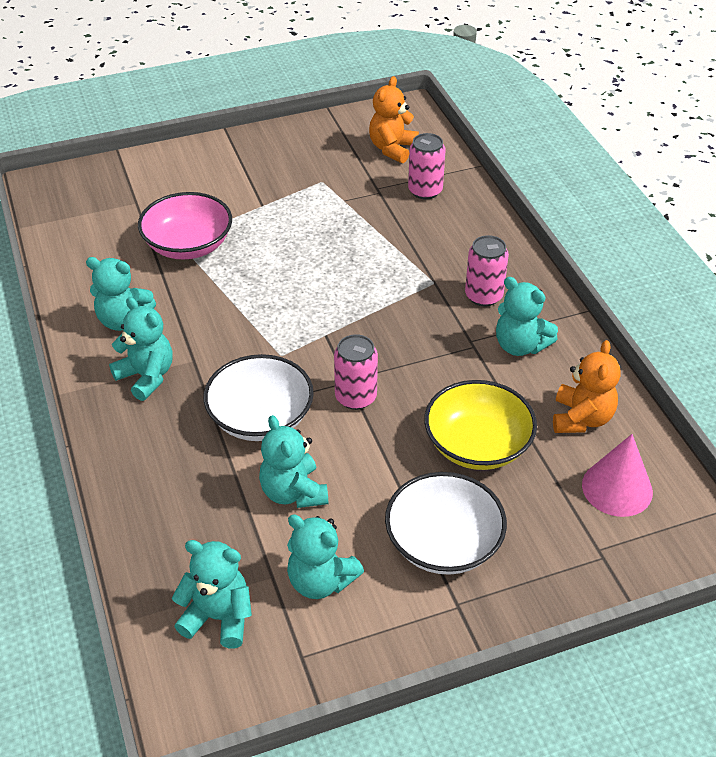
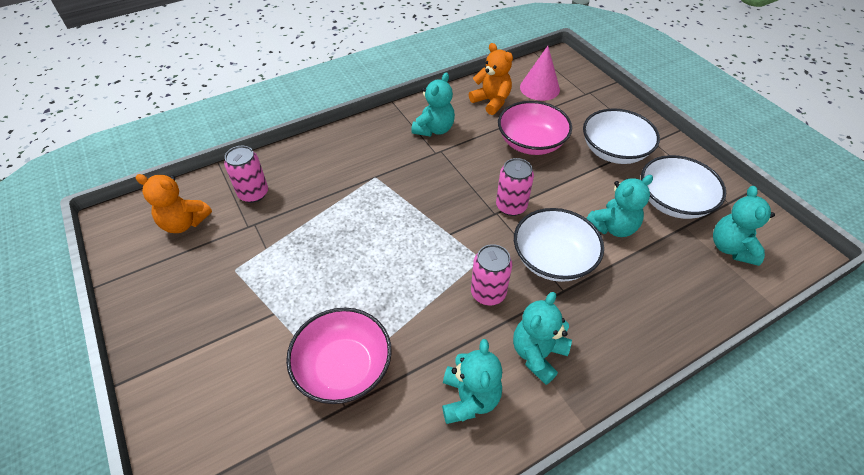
camera: 100 degrees left, 5 degrees up
turquoise teddy bear [287,514,364,599] -> white bowl [641,155,726,219]
yellow bowl [424,380,537,470] -> pink bowl [498,101,572,155]
pink can [465,235,509,306] -> pink can moved to [471,244,512,306]
orange teddy bear [553,340,621,433] -> orange teddy bear turned 45 degrees clockwise [469,43,513,115]

